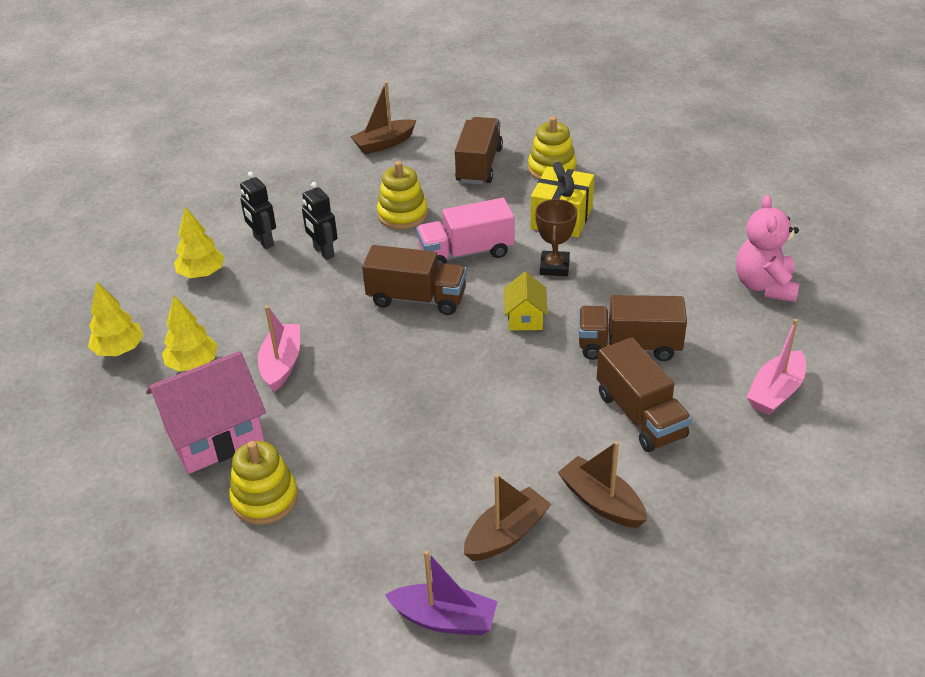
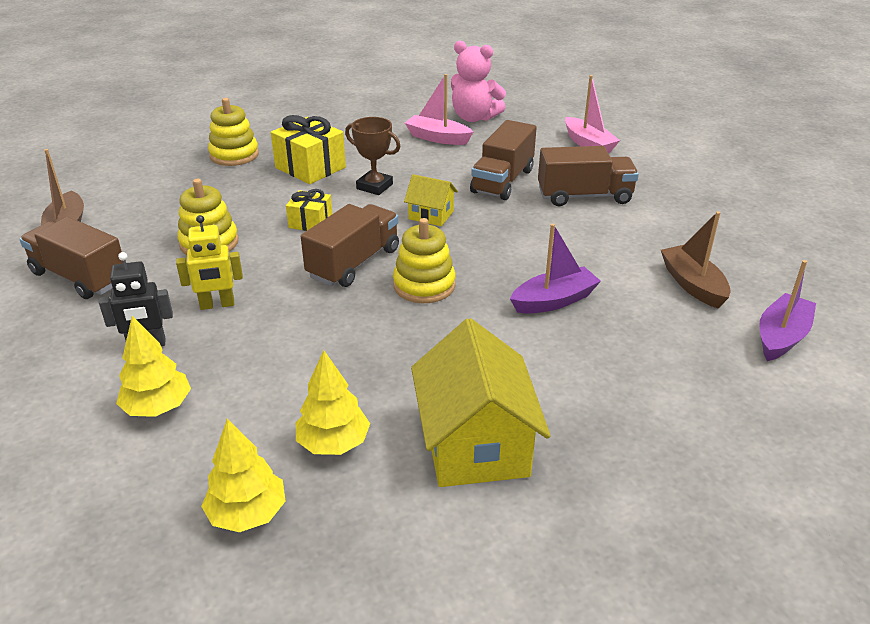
camera: 70 degrees left, 5 degrees down
pink house [146,351,266,474] -> yellow house [411,318,551,487]
yellow stacking toy [229,441,298,525] -> yellow stacking toy moved to [393,218,456,303]
pink boat [258,306,300,392] -> pink boat moved to [405,74,473,145]
black robot [302,182,338,260] -> yellow robot [176,215,243,310]
pink truck [416,198,514,269] -> yellow gift [286,189,332,231]
brown truck [455,117,503,185] -> brown truck moved to [19,217,123,299]
brown boat [558,441,647,528] -> none
none -> purple boat [510,223,601,314]

